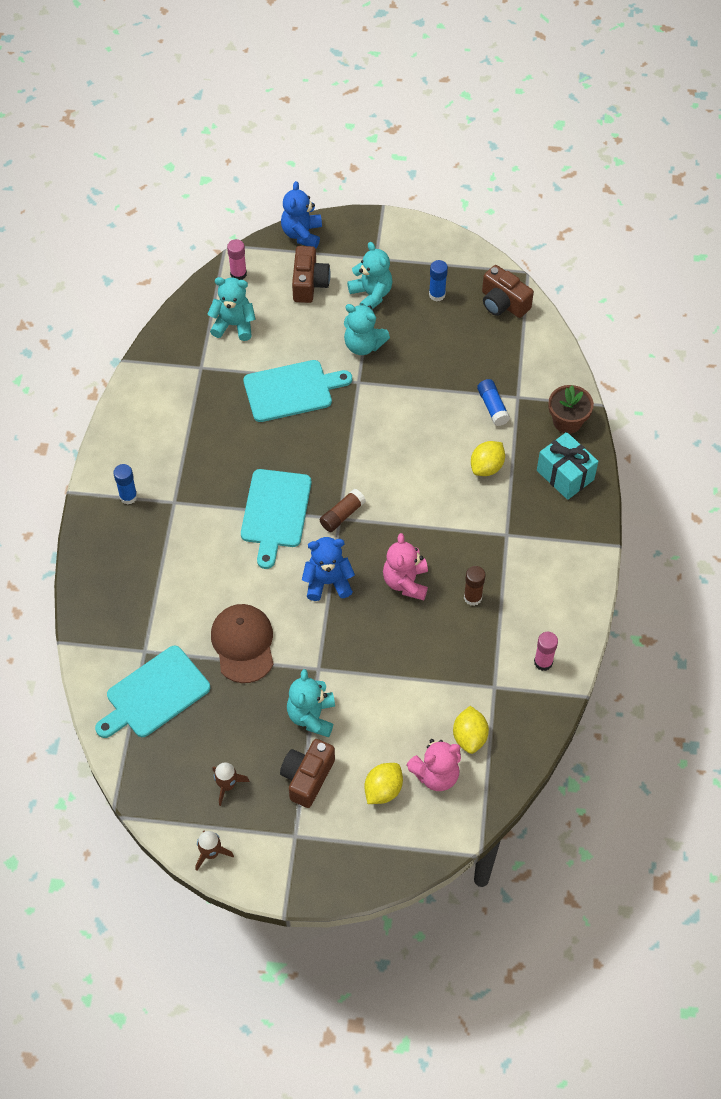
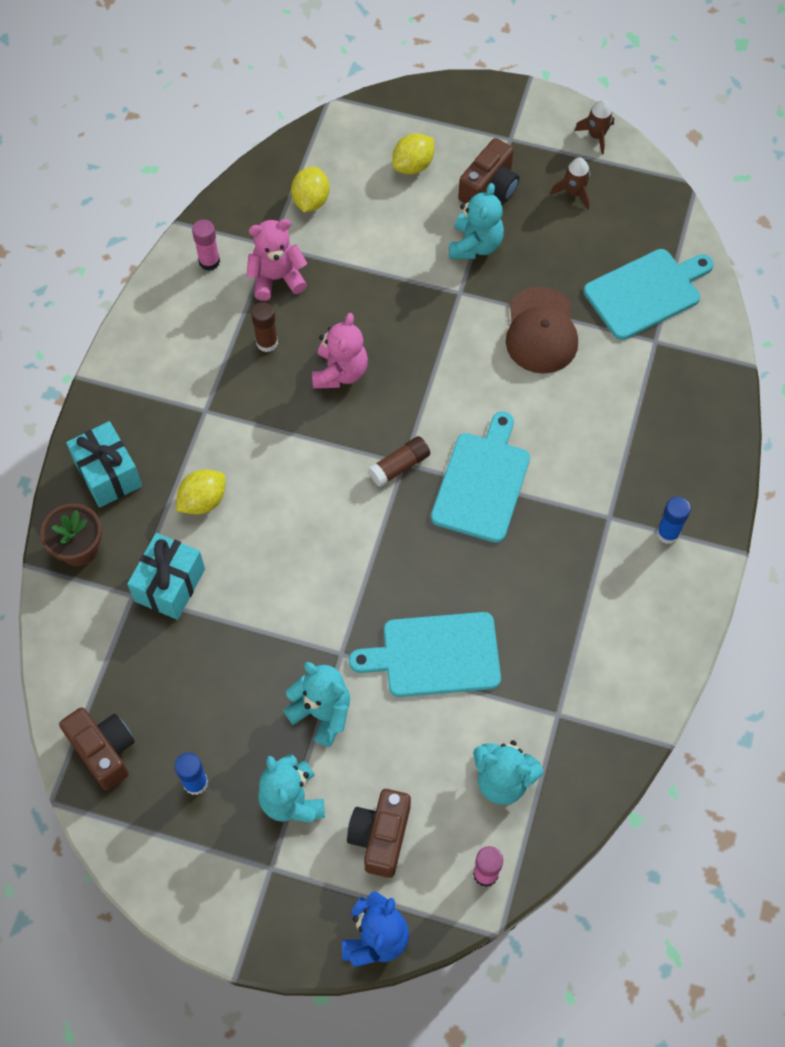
camera: 170 degrees left, 5 degrees up
blue teddy bear [302,537,355,601] -> none
pink teddy bear [406,739,461,791] -> pink teddy bear moved to [246,219,307,301]
blue glue stick [477,379,510,426] -> turquoise gift [127,533,205,620]

